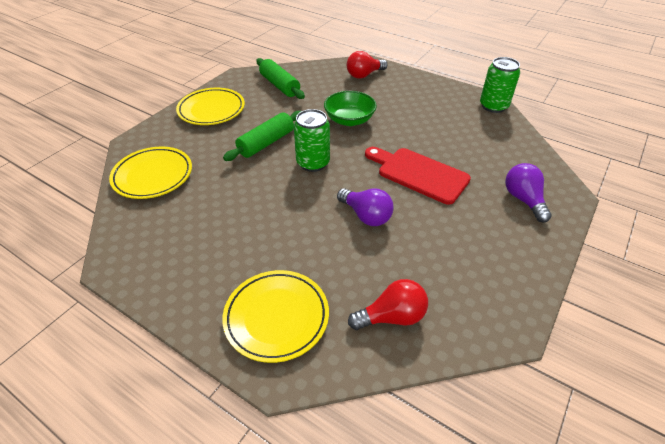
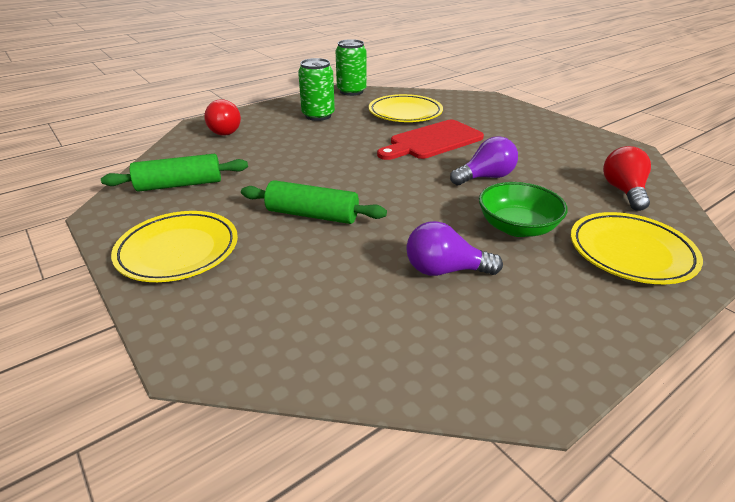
camera: 70 degrees left, 10 degrees down
yellow plate [109,147,192,199] -> yellow plate moved to [369,94,443,122]
green rolling pin [223,111,301,161] -> green rolling pin turned 45 degrees counterclockwise [241,180,387,224]
green can [294,109,330,172] -> green can moved to [298,58,335,121]
green bowl [324,91,377,126] -> green bowl moved to [479,182,568,237]
purple light bulb [505,163,552,223] -> purple light bulb moved to [406,221,503,276]

